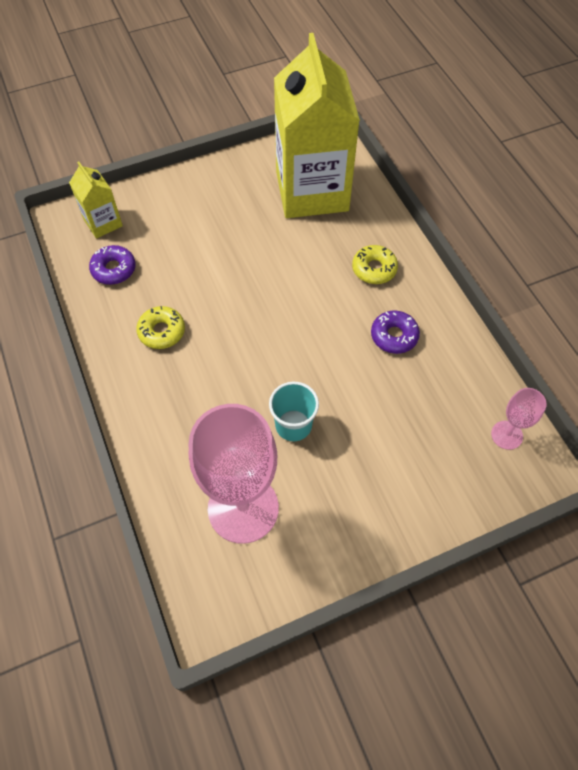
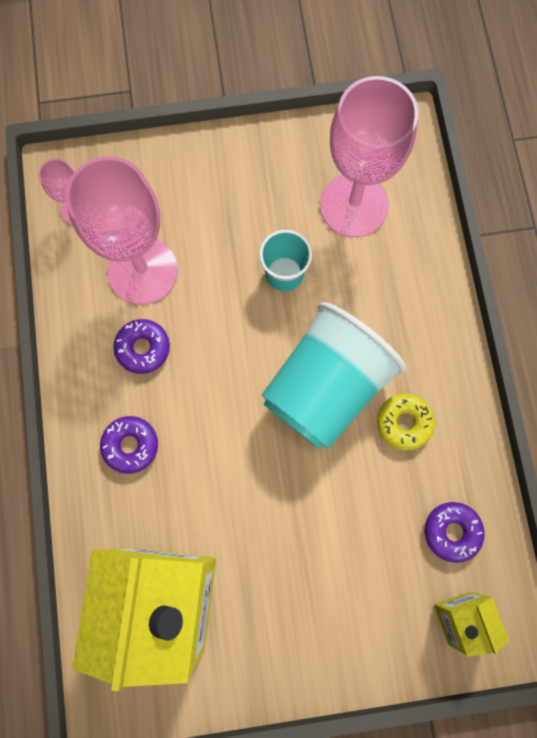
camera: 165 degrees left, 15 degrees up
yellow donut [352,245,398,284] -> purple donut [100,416,158,474]
none -> pink goblet [65,156,178,305]
none -> turquoise cup [262,302,406,449]

